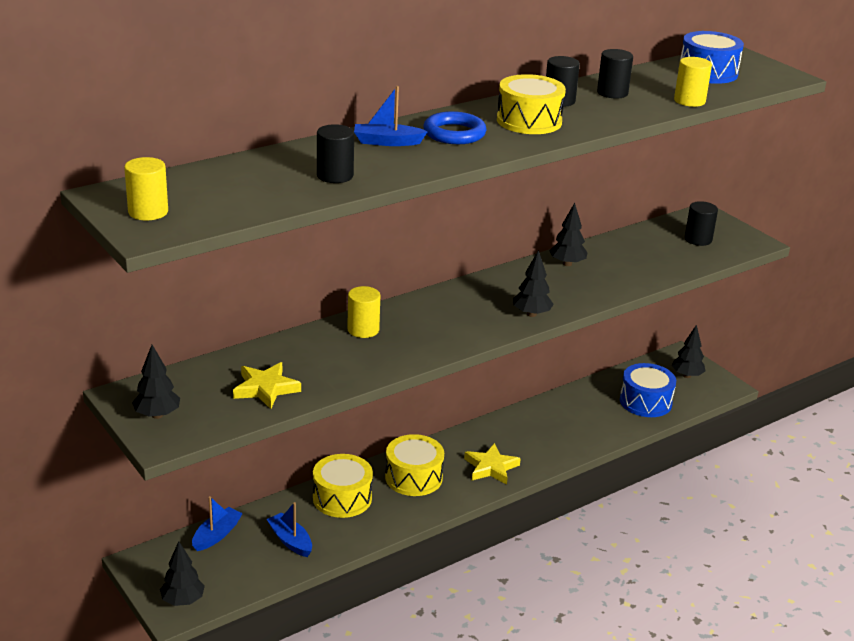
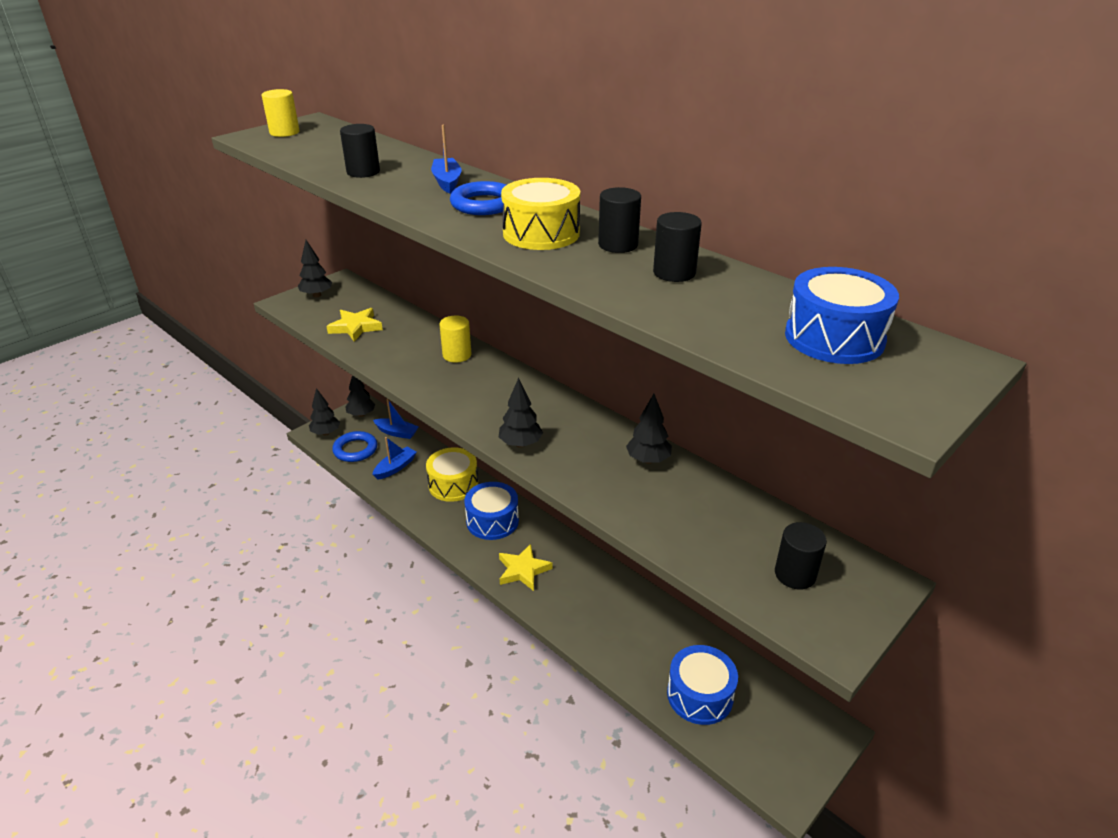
camera: 80 degrees right, 5 degrees up
yellow drum [385,434,444,496] -> blue drum [464,482,519,540]
black tree [672,325,705,378] -> black tree moved to [345,375,376,417]
yellow cylinder [674,57,712,107] -> none
none -> blue ring [332,431,377,462]

